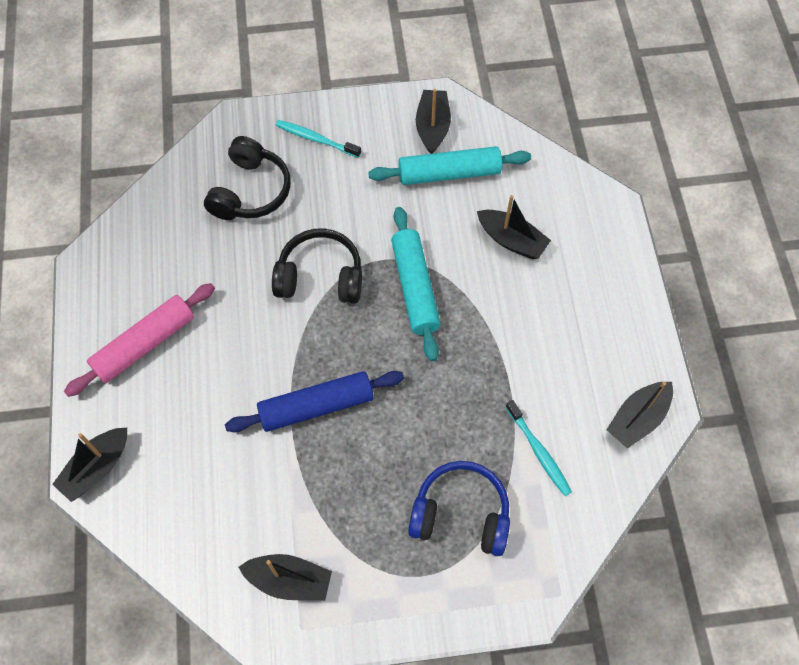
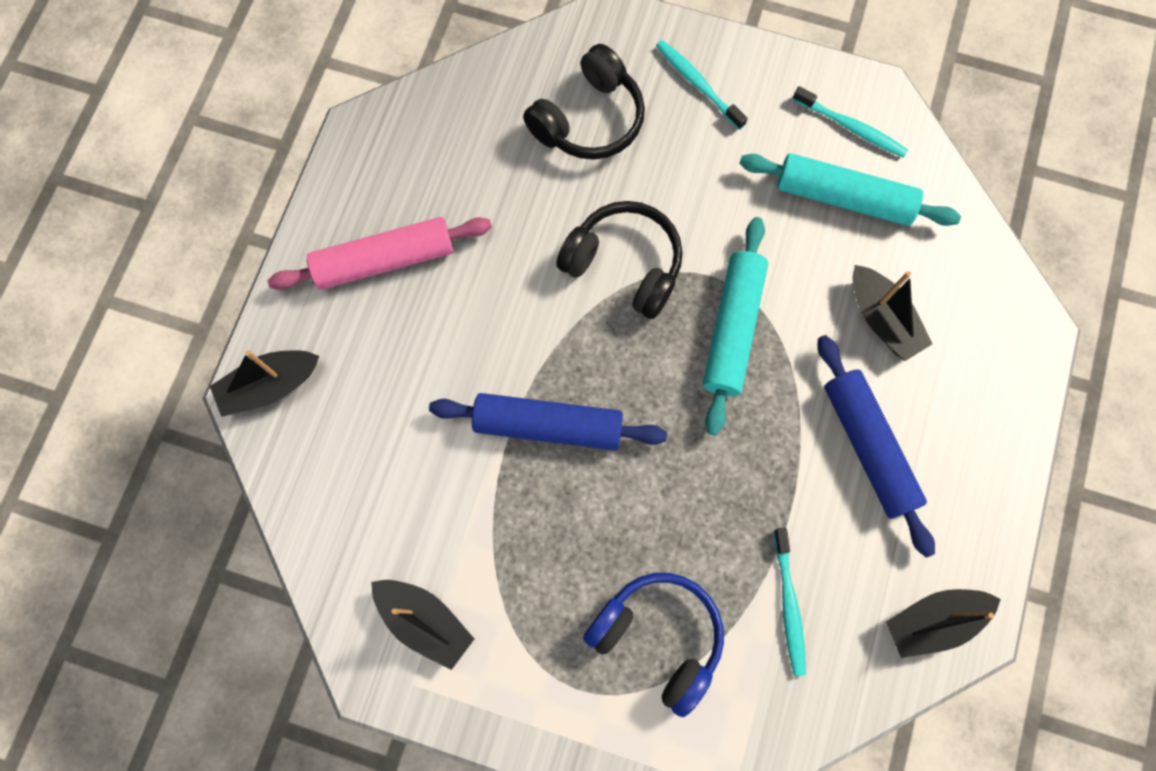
camera: 25 degrees right, 10 degrees up
black boat [416,89,451,154] -> turquoise toothbrush [792,86,908,158]
none -> blue rolling pin [817,335,935,558]

